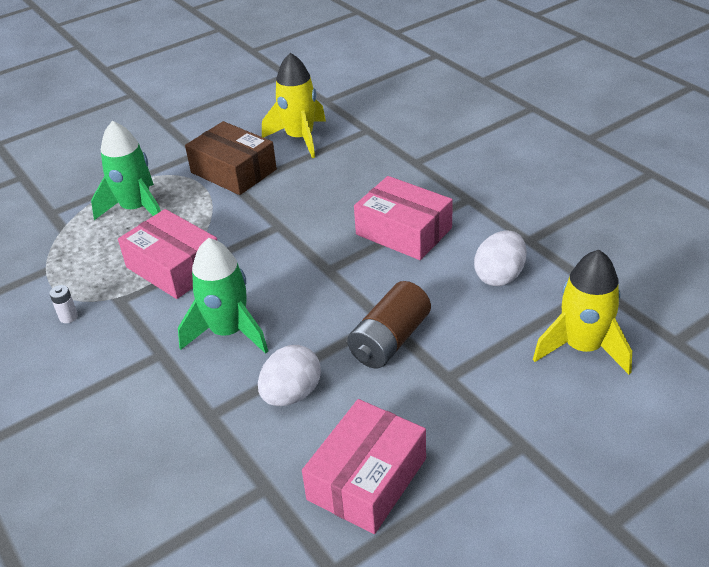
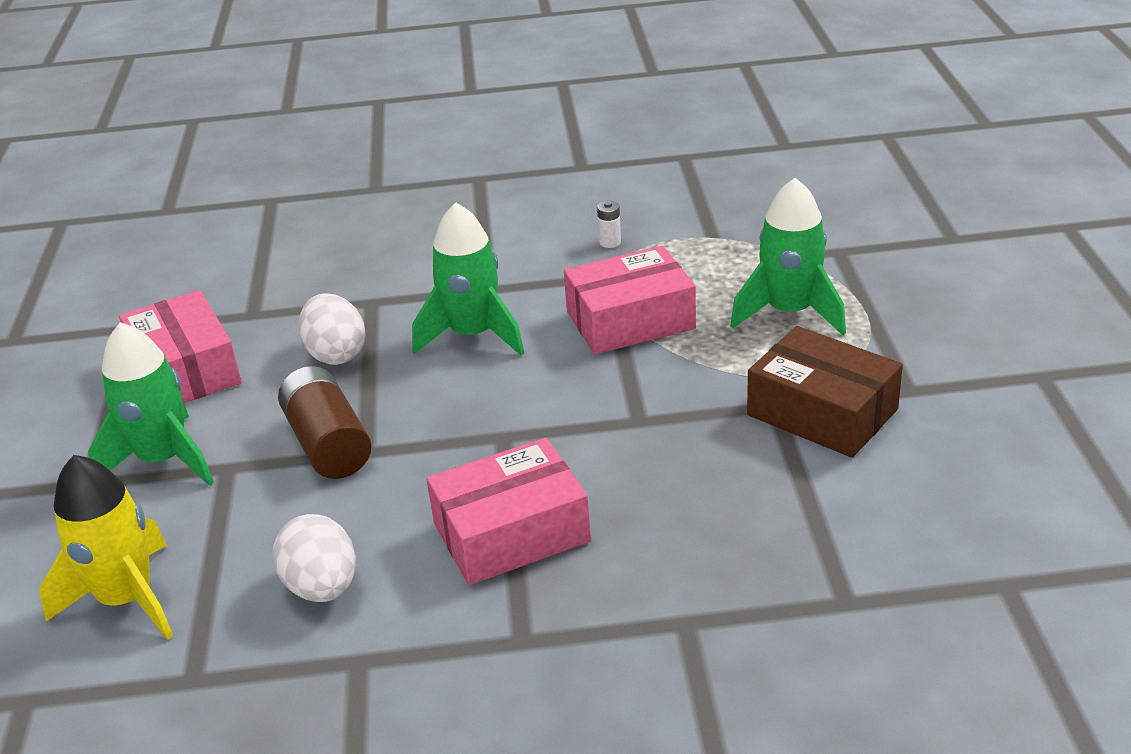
camera: 120 degrees right, 5 degrees down
brown box [185,121,277,195] -> brown box turned 60 degrees clockwise [747,326,903,458]
yellow rocket [262,53,326,158] -> none
none -> green rocket [88,322,214,486]

